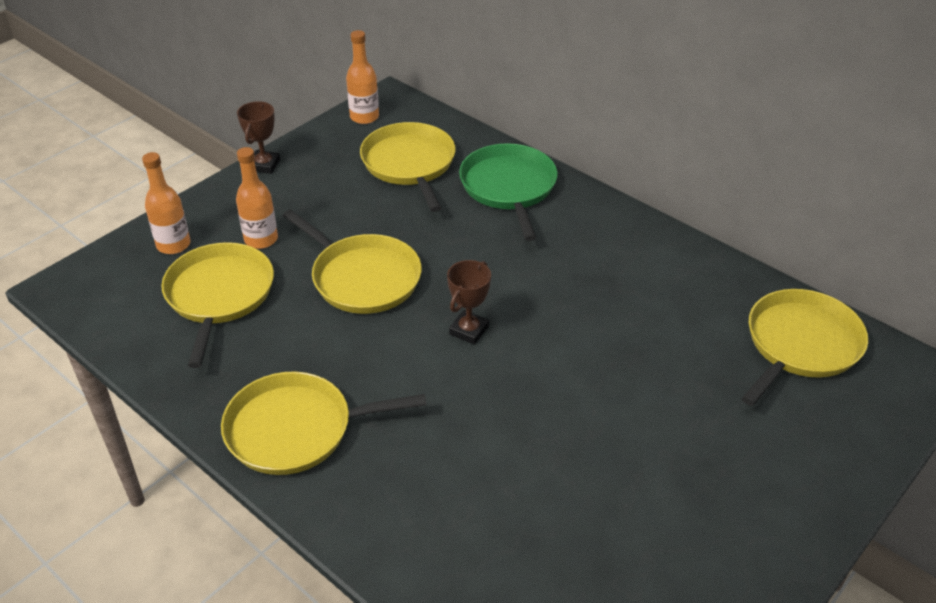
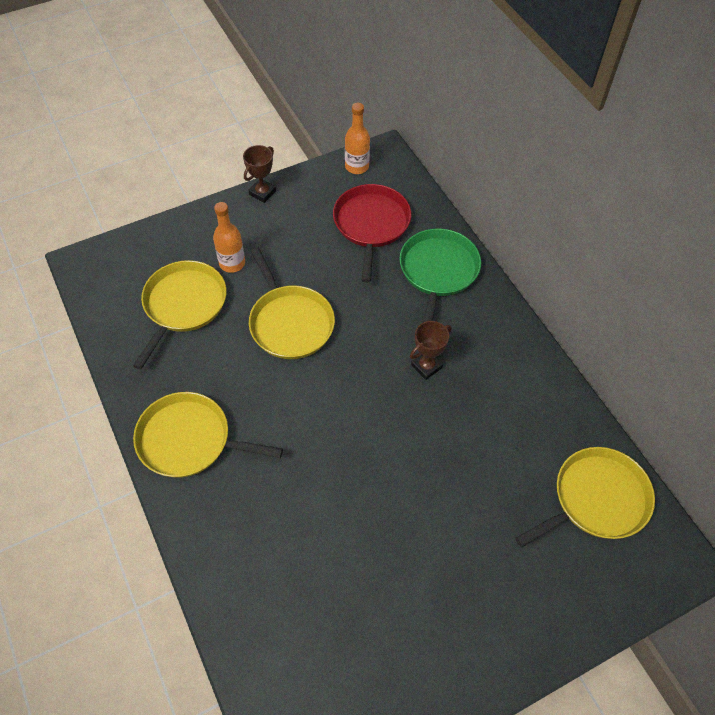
camera: 20 degrees right, 15 degrees up
orange bottle [142,152,191,254] -> none
yellow pan [360,122,456,212] -> red pan [333,184,411,283]
brown trophy [447,260,491,345] -> brown trophy moved to [410,321,452,380]

